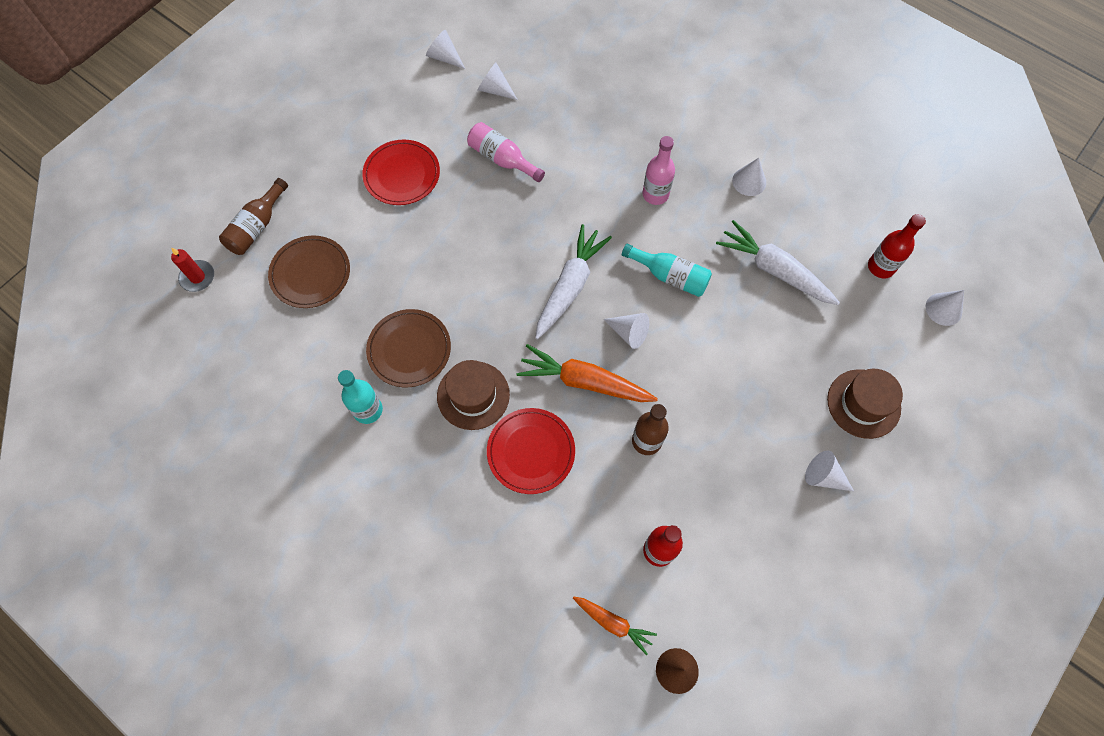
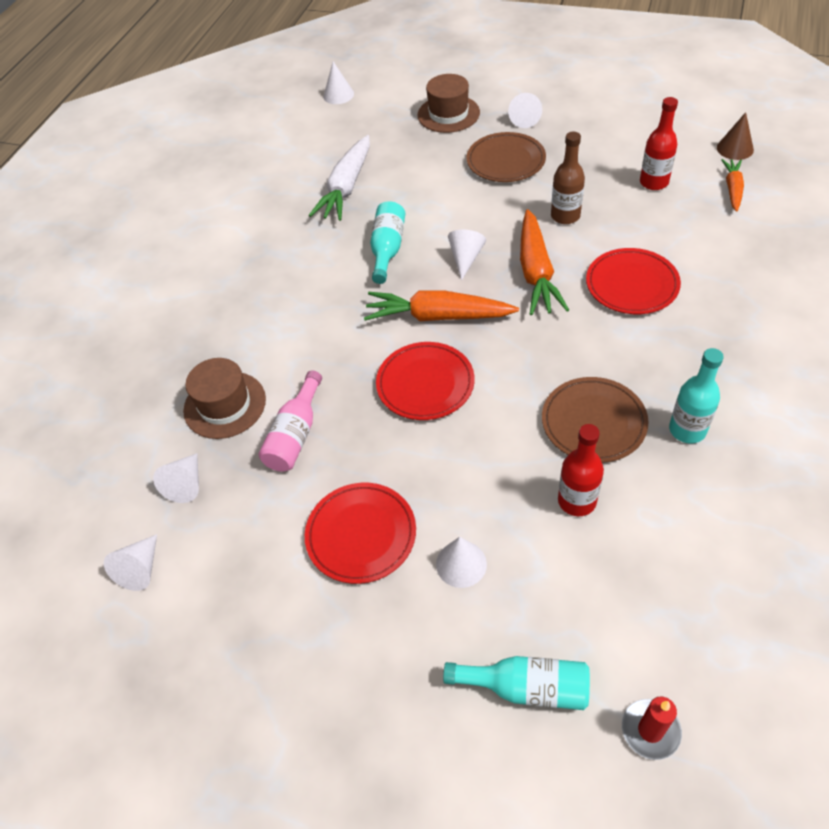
camera: 105 degrees left, 15 degrees down
brown bottle [219,178,288,255] -> turquoise bottle [443,656,590,710]
brown plate [268,235,350,308] -> brown plate moved to [467,132,546,182]
brown hat [437,360,510,430] -> brown hat moved to [183,358,266,439]
white carrot [535,224,612,339] -> orange carrot [364,290,519,321]
pink bottle [642,136,675,205] -> none
white cone [732,158,766,196] -> white cone moved to [436,537,487,588]
red bottle [868,214,926,279] -> red bottle moved to [558,424,604,516]
none -> red plate [376,342,475,420]

